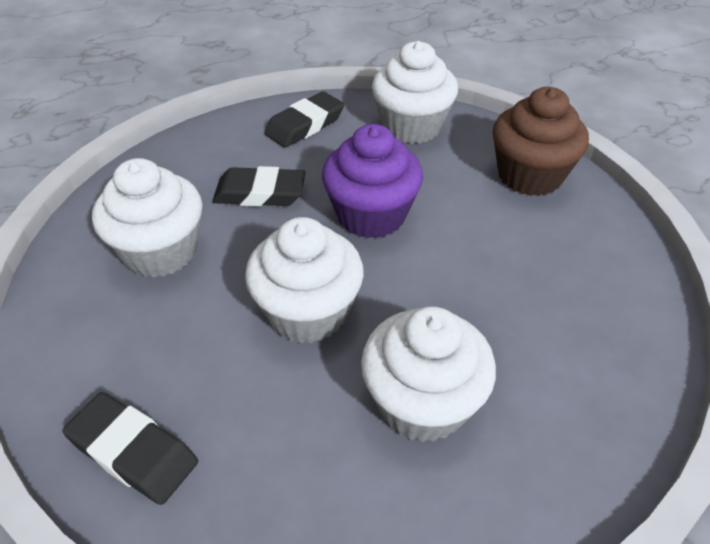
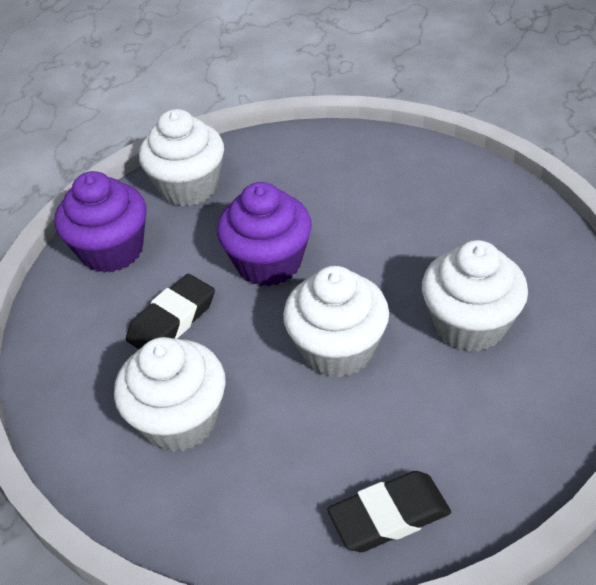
camera: 50 degrees left, 0 degrees up
black eraser [264,92,344,148] -> purple cupcake [55,171,147,273]
brown cupcake [492,87,589,196] -> none

